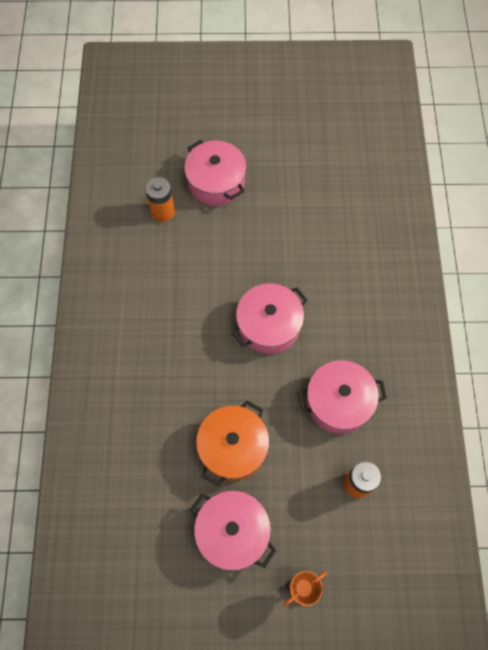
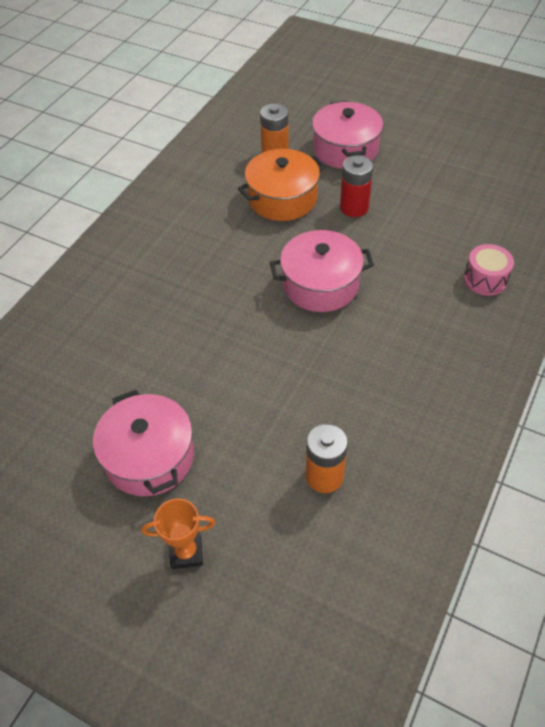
camera: 30 degrees right, 15 degrees down
orange pot [196,400,269,486] -> orange pot moved to [238,149,326,221]
pink pot [298,360,387,434] -> none
none -> red battery [340,155,373,217]
none -> pink drum [464,244,514,296]

